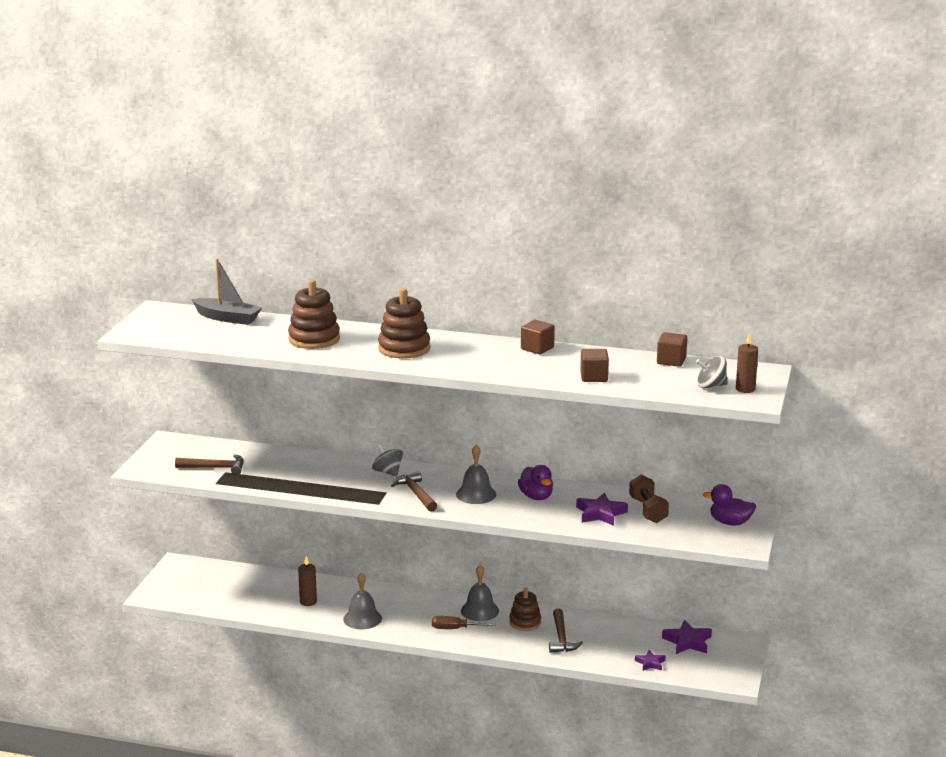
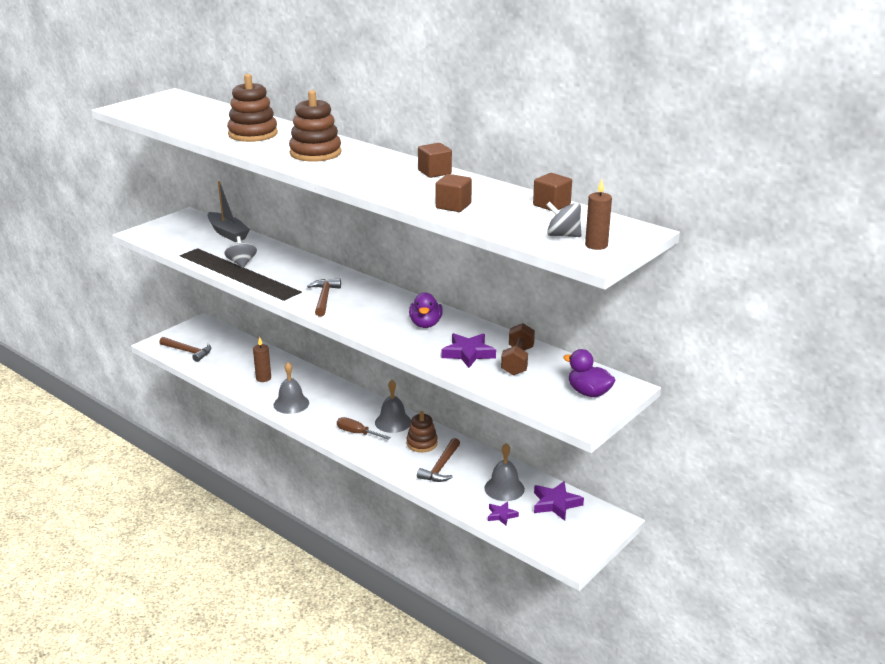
camera: 25 degrees right, 5 degrees up
brown hammer [175,454,244,475] -> brown hammer moved to [159,337,211,362]
grey boat [191,259,262,325] -> grey boat moved to [207,181,250,242]
grey spinning top [372,444,403,476] -> grey spinning top moved to [224,236,257,268]
grey bell [456,445,496,504] -> grey bell moved to [484,443,525,501]

